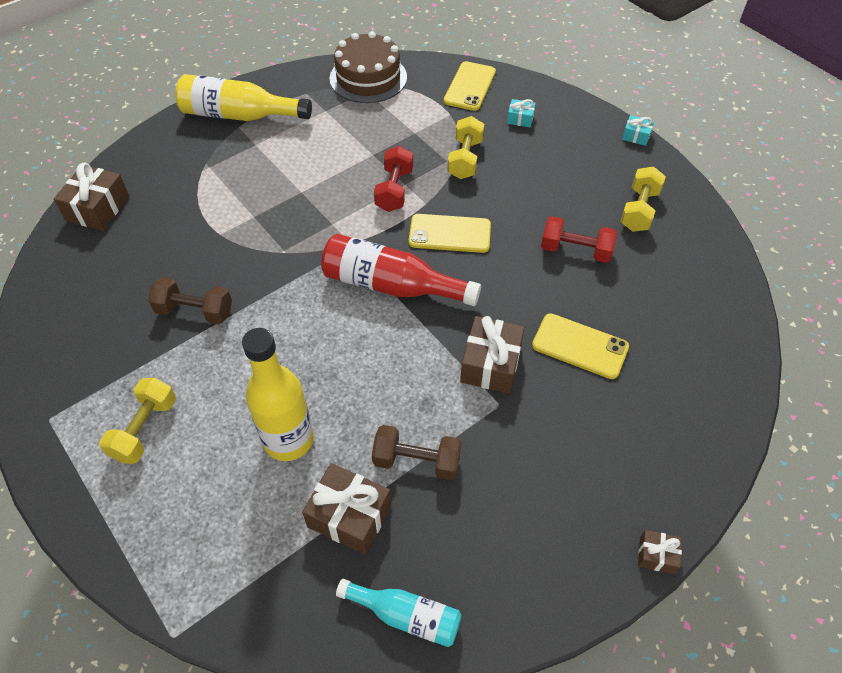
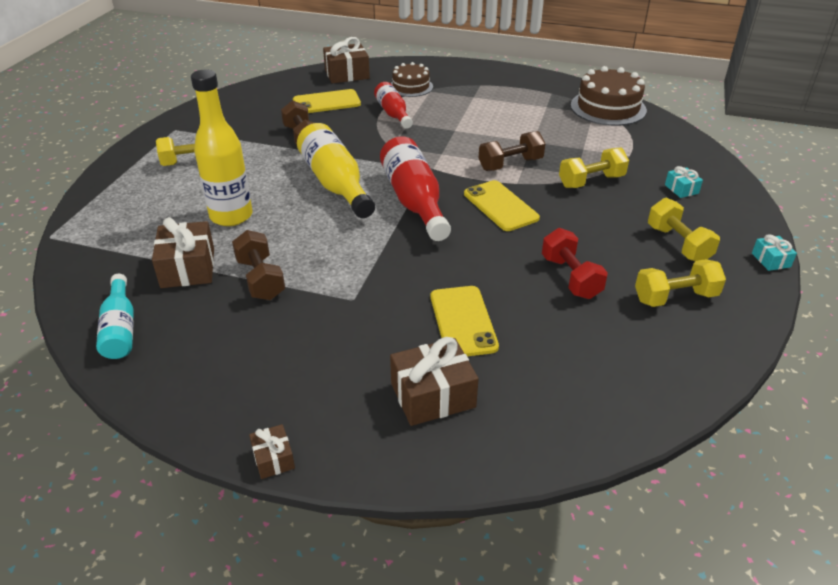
camera: 55 degrees right, 15 degrees down
yellow bottle [175,74,312,121] -> yellow bottle moved to [297,123,375,218]
red dumbbell [374,146,413,212] -> brown dumbbell [479,131,545,171]
yellow phone [444,61,496,111] -> yellow phone moved to [293,89,361,113]
brown gift [460,316,525,393] -> brown gift moved to [390,337,479,426]
none -> red bottle [374,82,413,129]
none -> brown cake [391,62,433,97]
none -> yellow dumbbell [648,198,720,261]

